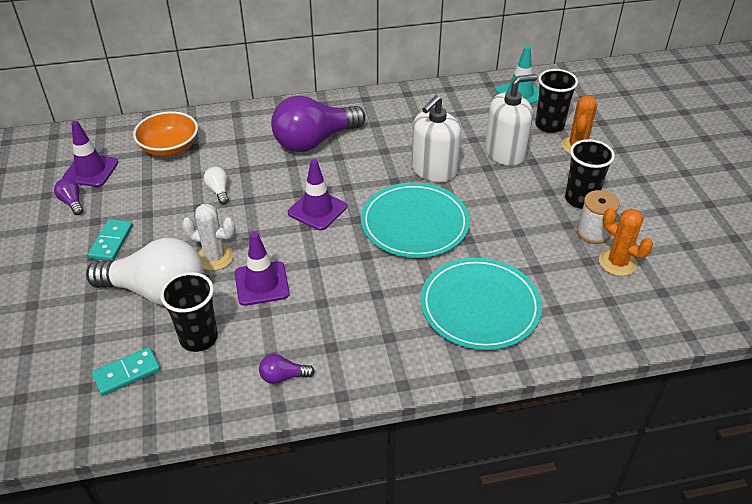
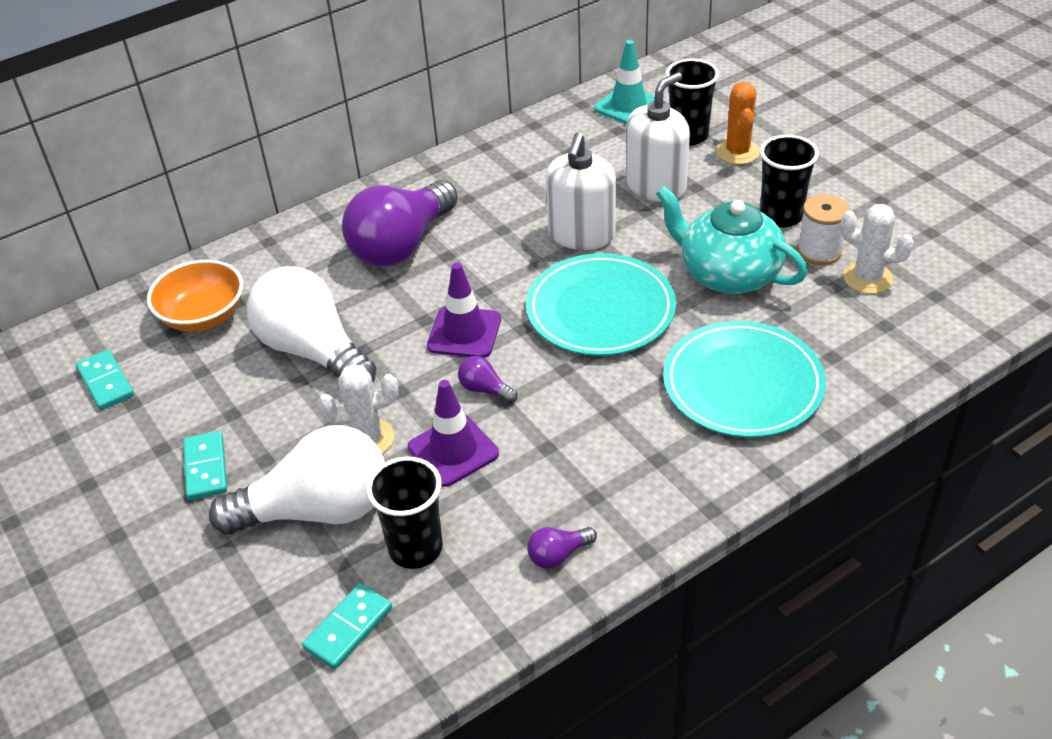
camera: 20 degrees left, 0 degrees up
purple light bulb [54,178,83,215] -> purple light bulb moved to [458,356,518,403]
purple traffic cone [62,121,118,187] -> turquoise domino [76,350,134,410]
white light bulb [204,167,229,204] -> white light bulb [247,266,377,382], size x2.49
orange cactus [599,208,653,276] -> white cactus [840,204,914,294]
none -> turquoise teapot [656,186,808,294]

